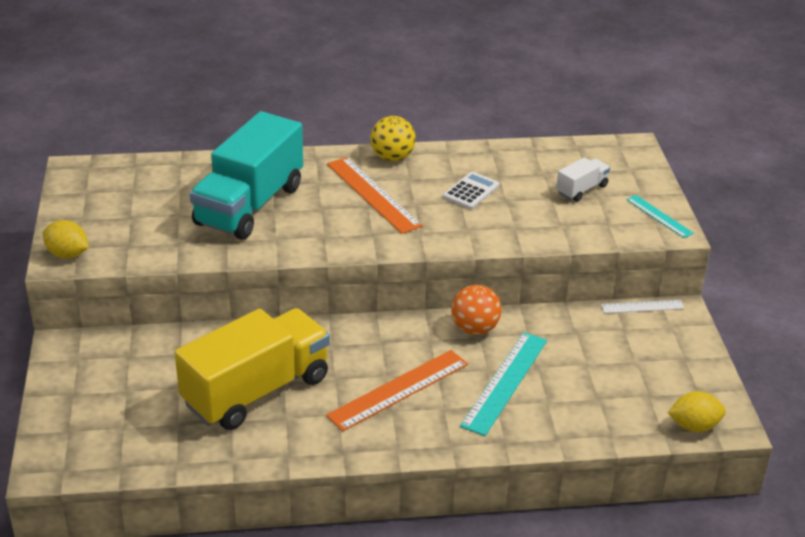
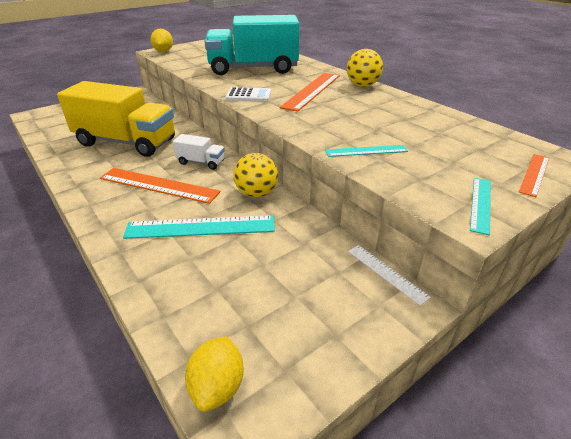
camera: 60 degrees right, 0 degrees up
white calculator [443,172,500,209] -> white calculator moved to [225,87,271,102]
orange ball [451,285,501,335] -> yellow ball [234,153,278,198]
white truck [556,158,610,202] -> white truck moved to [173,134,225,170]
yellow lemon [668,391,726,432] -> yellow lemon turned 45 degrees clockwise [185,336,244,412]
none -> turquoise ruler [325,145,408,157]
none -> orange ruler [519,154,549,197]

